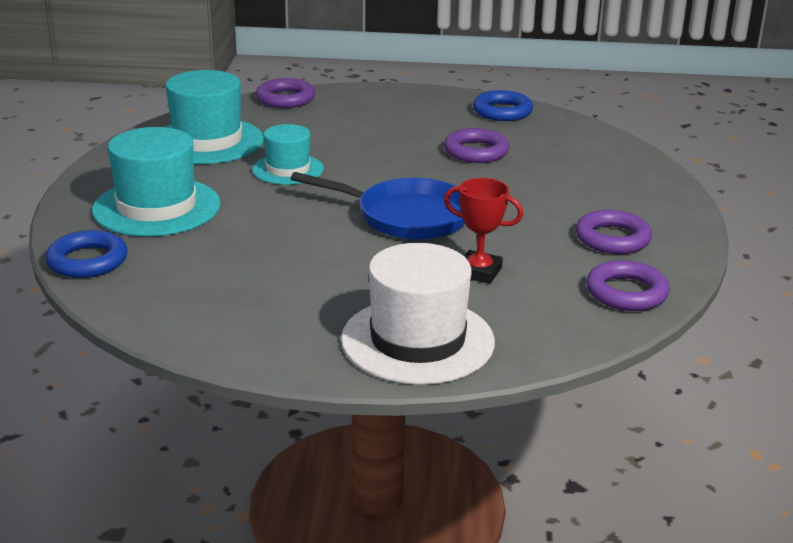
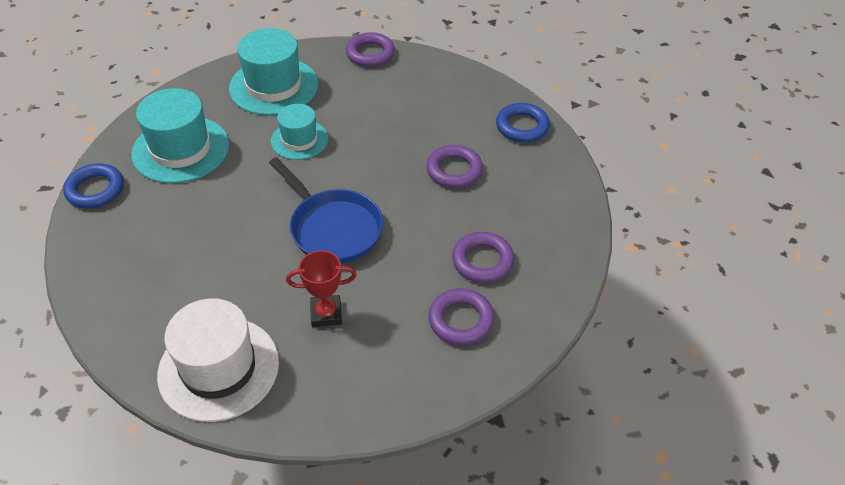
camera: 30 degrees right, 20 degrees up
red trophy [444,178,523,284] -> red trophy turned 60 degrees counterclockwise [286,250,356,327]
purple ring [586,260,670,311] -> purple ring moved to [452,232,514,283]

